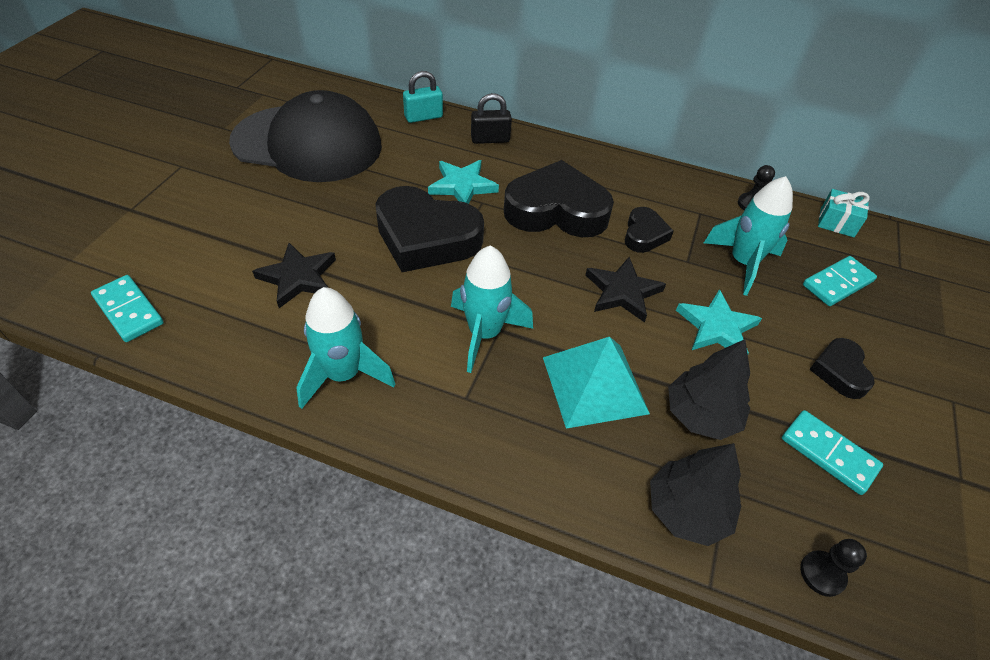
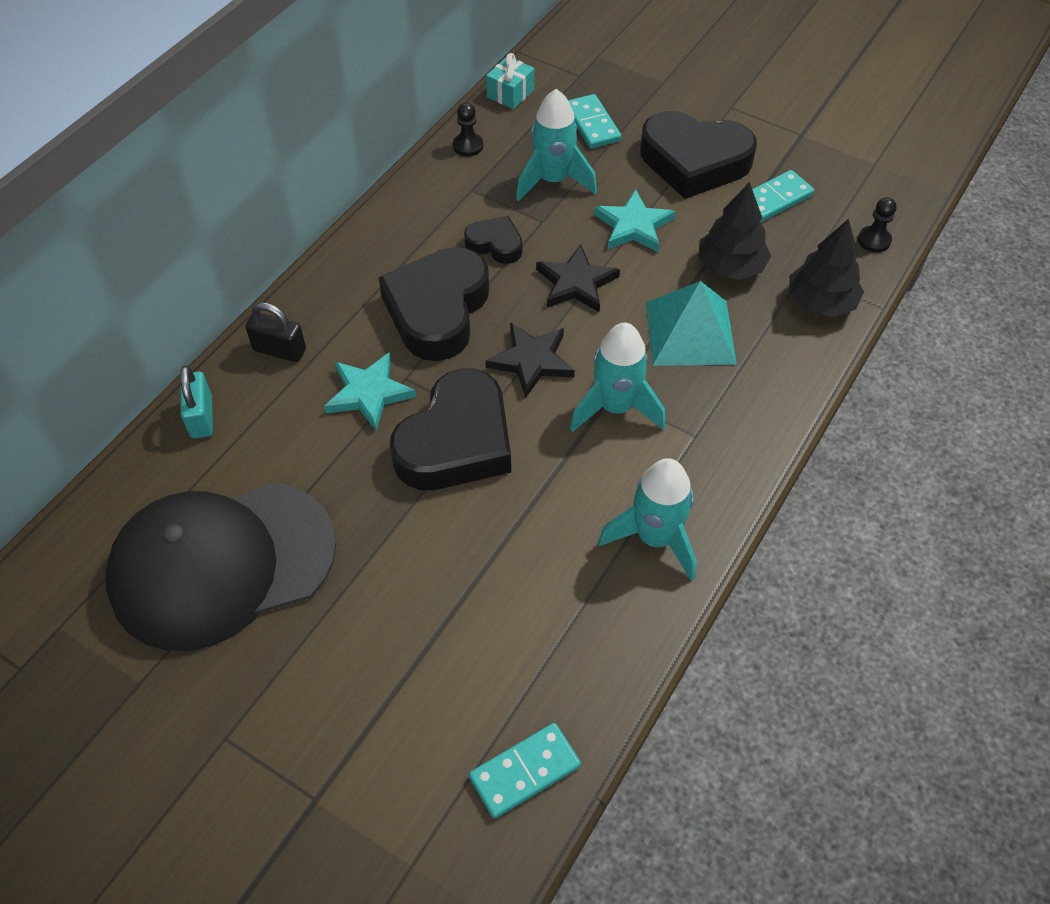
camera: 75 degrees left, 5 degrees up
black cap [229,90,382,182] -> black cap turned 135 degrees counterclockwise [105,482,336,651]
black star [252,243,336,308] -> black star moved to [486,323,575,398]
black padlock [471,93,512,144] -> black padlock turned 75 degrees counterclockwise [245,302,306,362]
black heart [809,338,875,399] -> black heart [640,111,757,199], size x1.98

